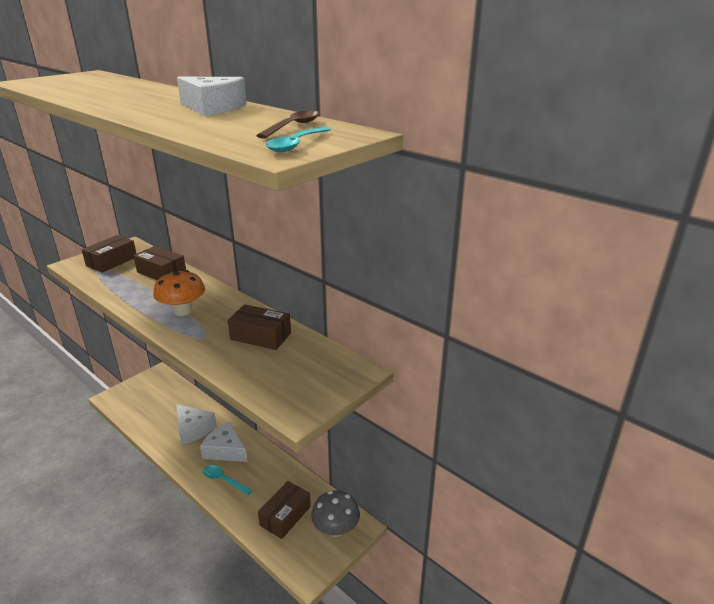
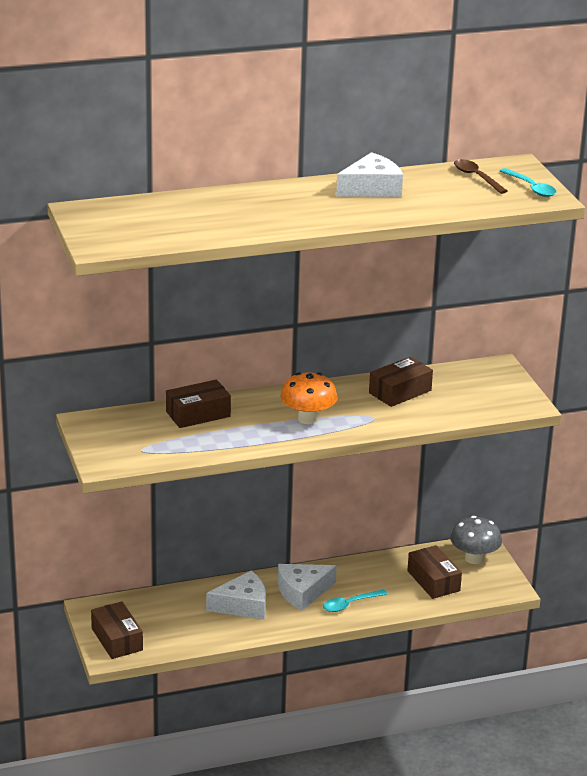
camera: 60 degrees left, 0 degrees up
brown box [82,235,136,273] -> brown box moved to [91,601,143,659]

